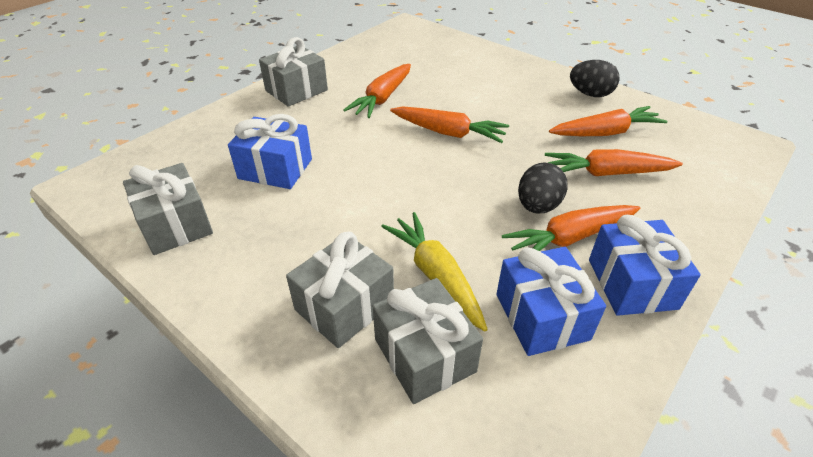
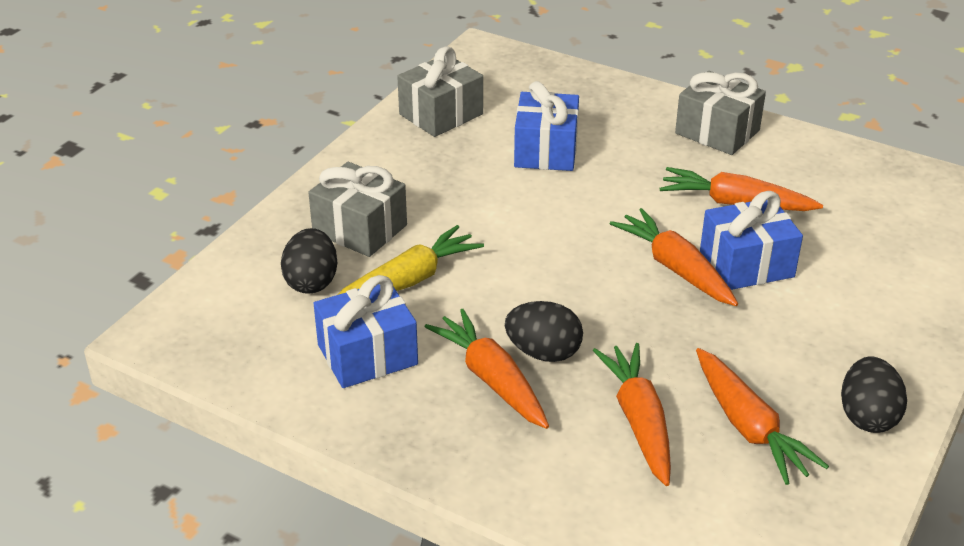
camera: 80 degrees right, 5 degrees down
grey gift [373,278,483,404] -> black egg [281,228,337,294]
orange carrot [390,106,509,143] -> orange carrot turned 135 degrees clockwise [610,208,738,306]
blue gift [589,215,701,316] -> blue gift moved to [700,191,803,290]

